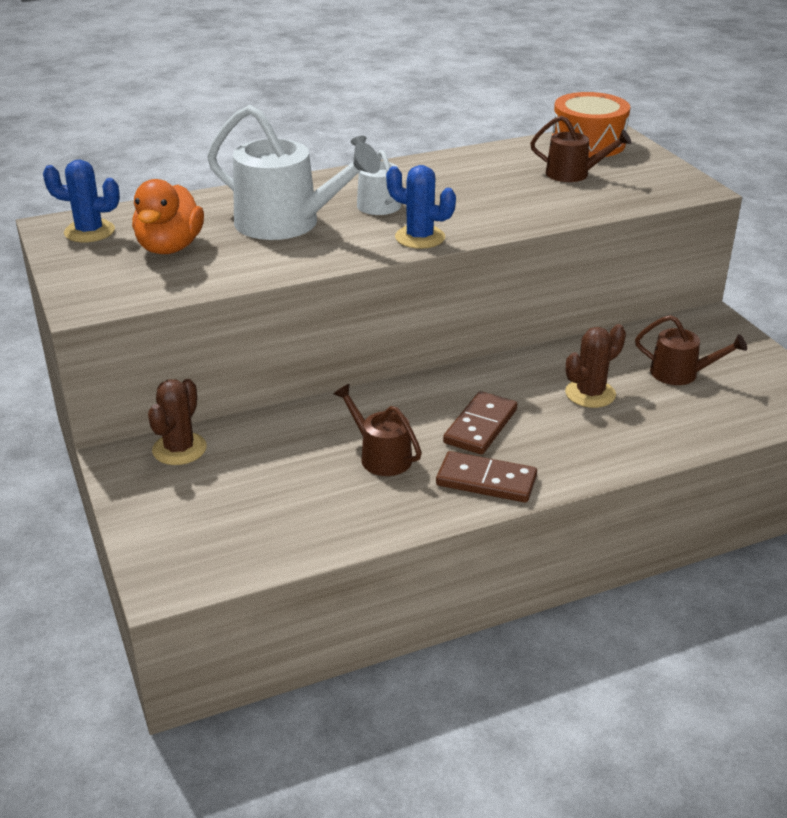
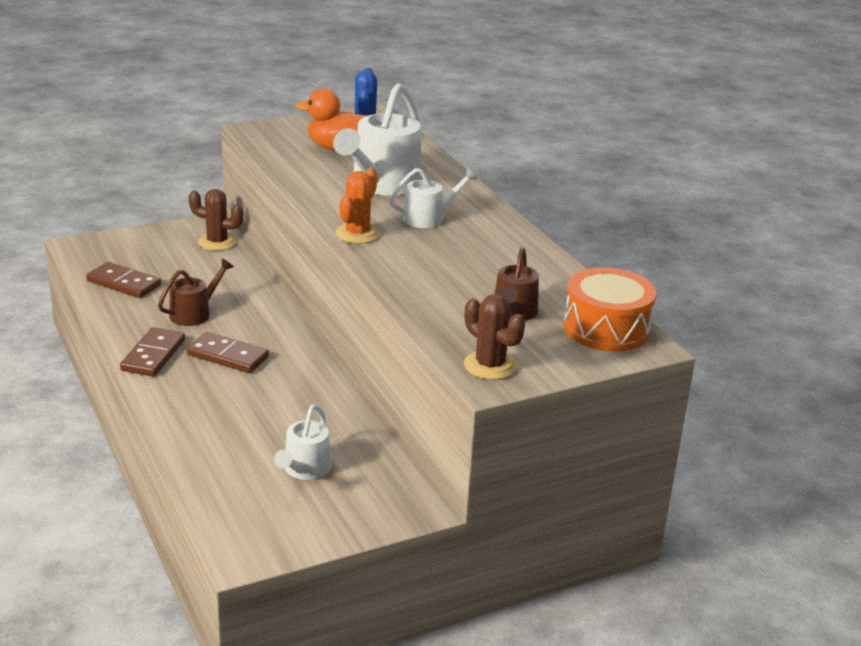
camera: 85 degrees right, 5 degrees down
blue cactus [386,165,456,249] -> orange cactus [335,168,380,244]
brown cactus [565,324,626,408] -> brown cactus moved to [464,294,525,380]
brown watering can [635,315,747,385] -> white watering can [274,404,331,480]
none -> brown domino [86,262,161,298]

